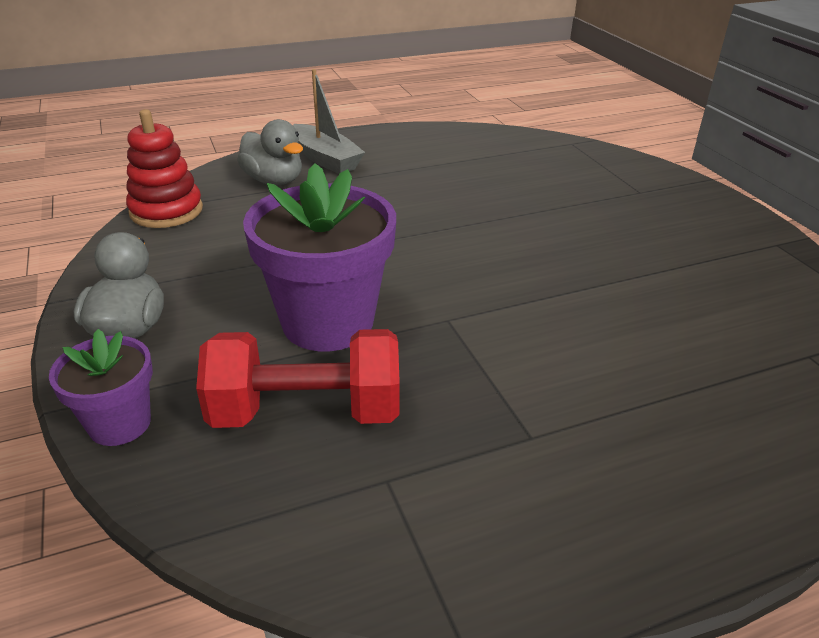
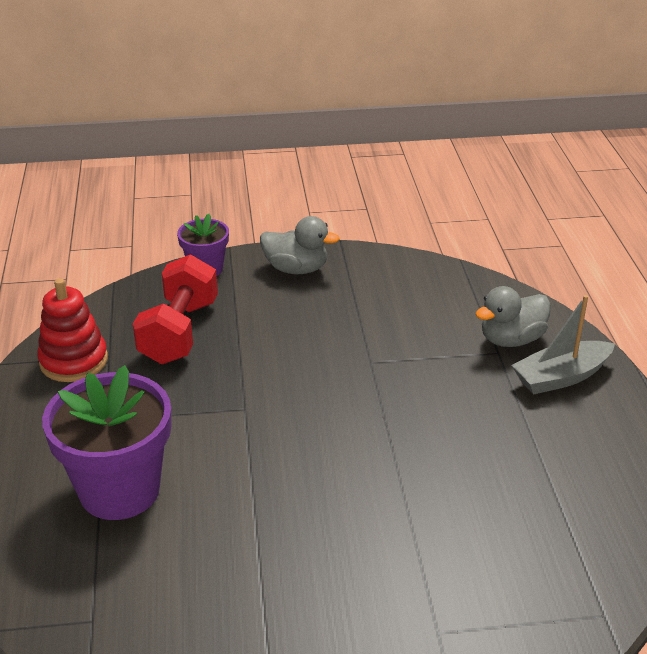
camera: 105 degrees right, 0 degrees up
red stacking toy [126,109,203,228] -> red stacking toy moved to [37,278,108,382]
purple flower pot [243,163,396,351] -> purple flower pot moved to [42,365,171,520]

